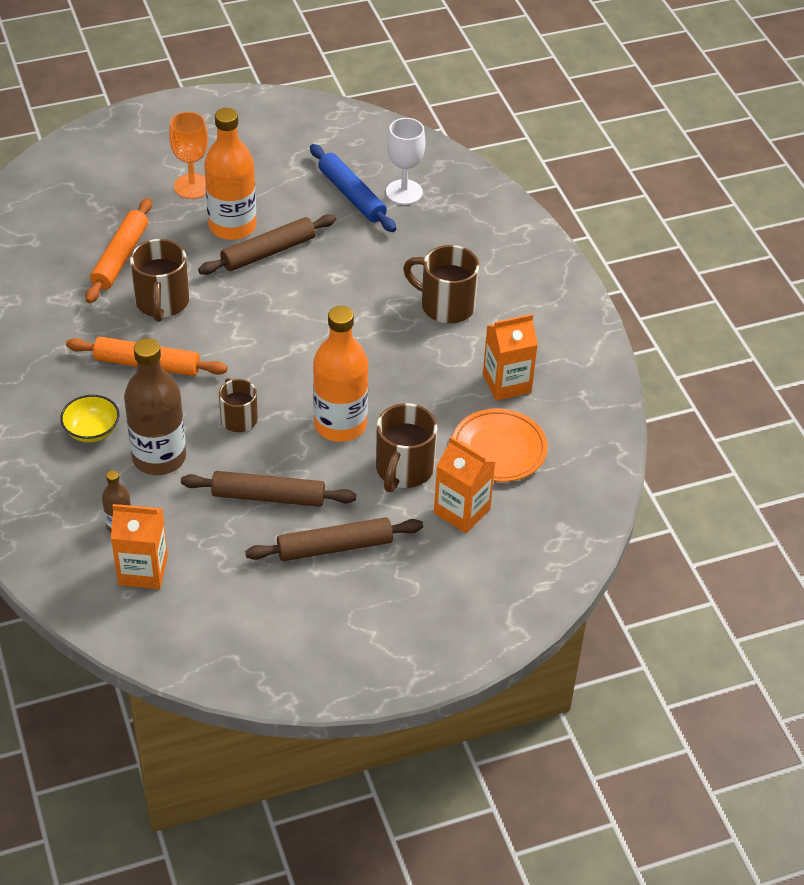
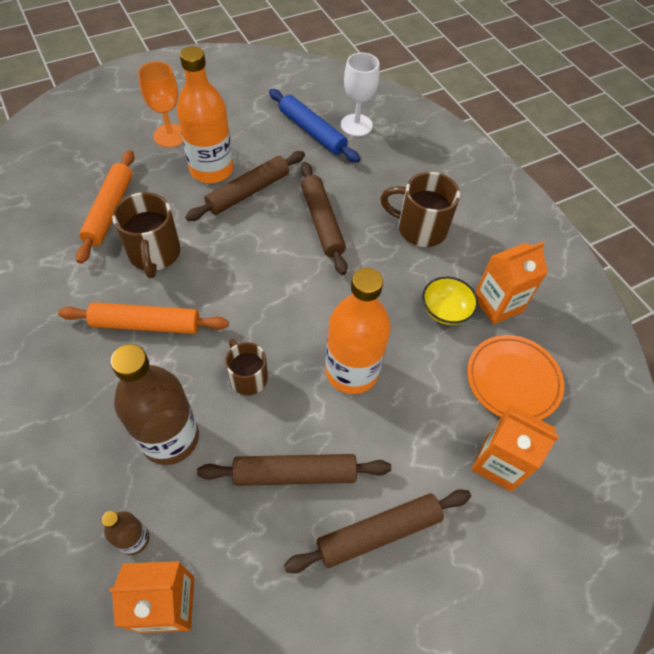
camera: 10 degrees left, 10 degrees up
yellow bowl [60,395,120,442] -> yellow bowl moved to [422,277,478,325]
brown mug [376,403,437,492] -> none
none -> brown rolling pin [301,162,347,275]

